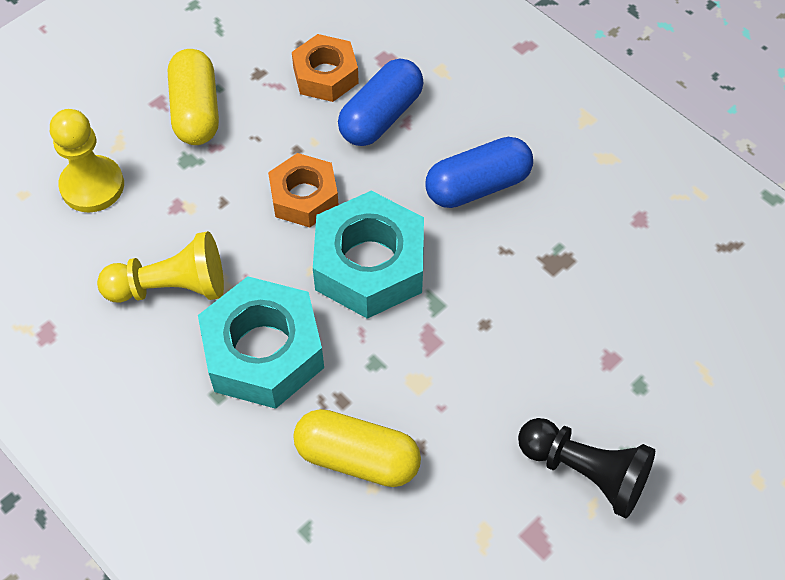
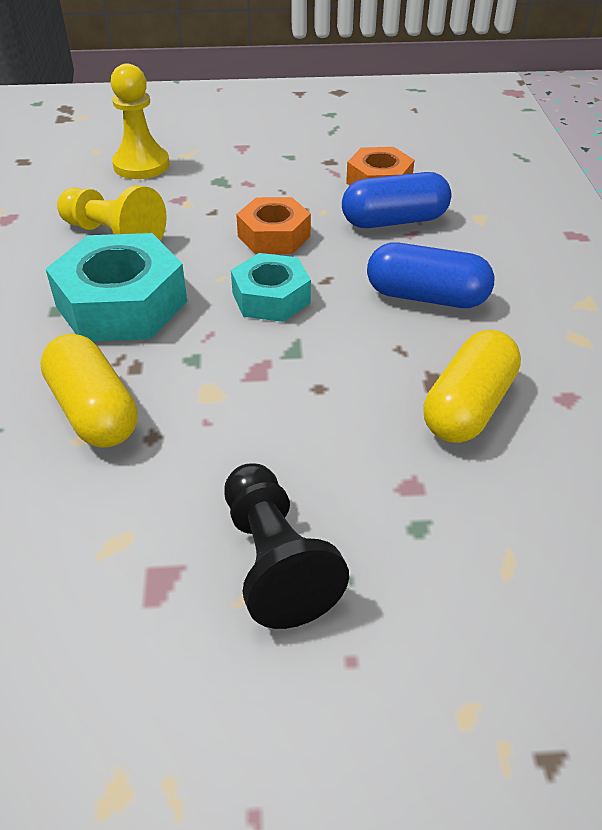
camera: 40 degrees right, 15 degrees down
yellow capsule [168,49,219,145] -> yellow capsule moved to [423,330,521,443]
turquoise nut [313,191,424,319] -> turquoise nut [231,253,311,322], size x0.62

